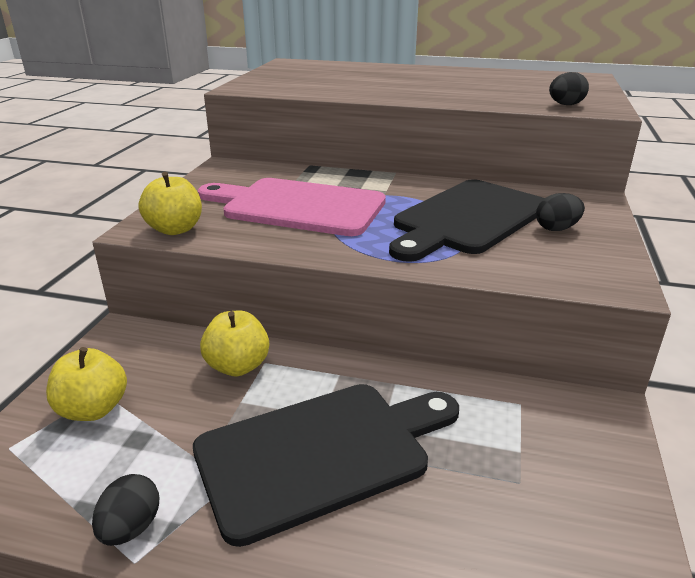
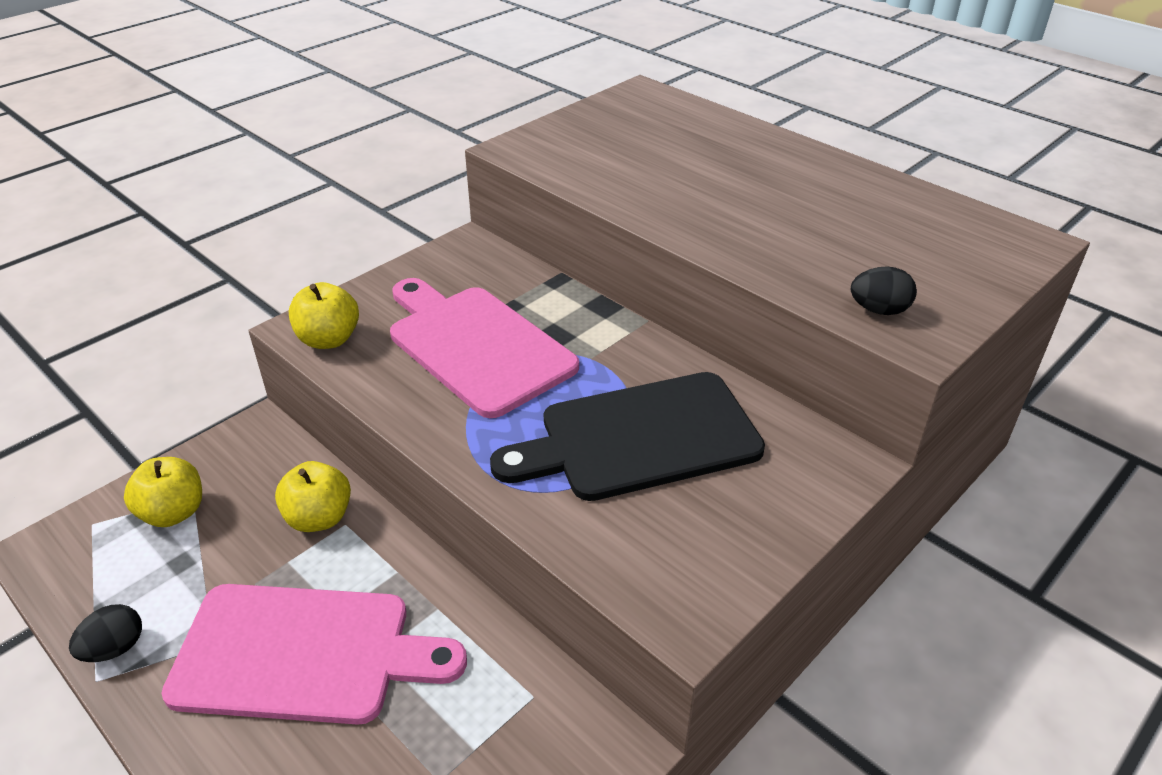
camera: 30 degrees right, 10 degrees up
black cutting board [193,384,459,547] -> pink cutting board [161,584,467,725]
black egg [536,193,585,231] -> none

